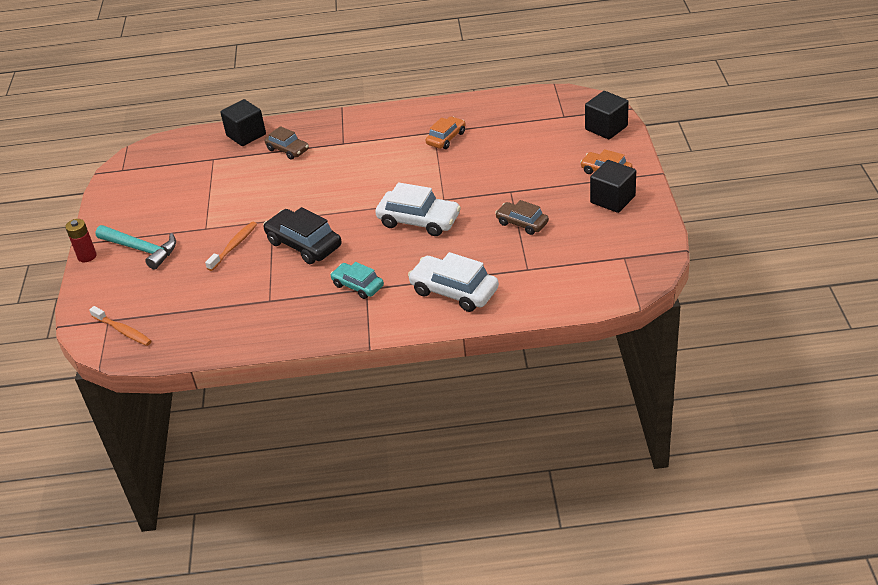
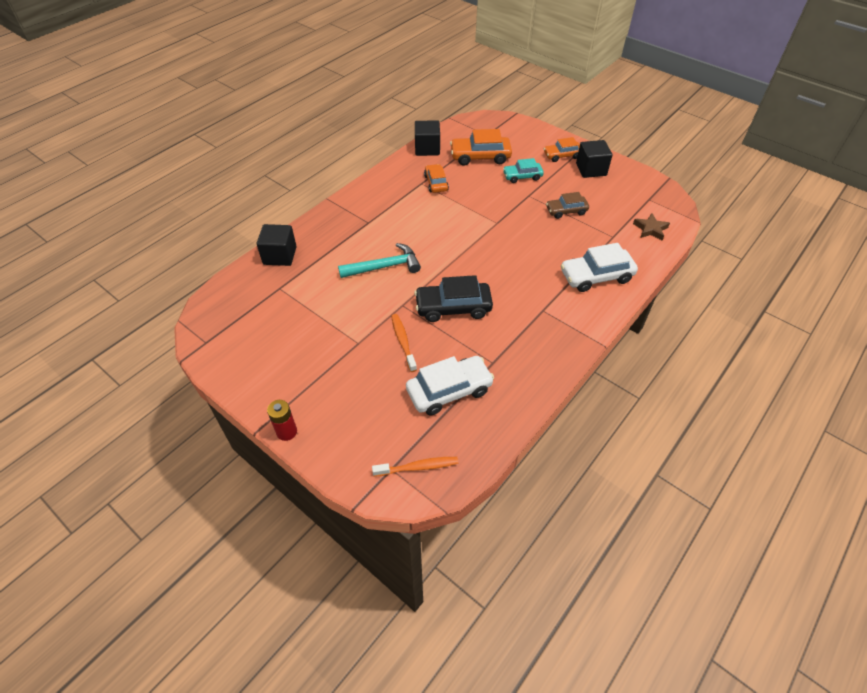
camera: 50 degrees left, 10 degrees up
turquoise hammer [96,225,176,270] -> turquoise hammer moved to [338,243,421,278]
brown car [264,126,309,160] -> none
turquoise car [330,262,384,299] -> turquoise car moved to [503,158,544,183]
white car [375,182,461,236] -> white car moved to [406,356,494,415]
black cube [585,91,629,139] -> black cube moved to [415,120,440,156]
none -> orange car [450,129,512,166]
none -> brown star [633,213,670,241]

